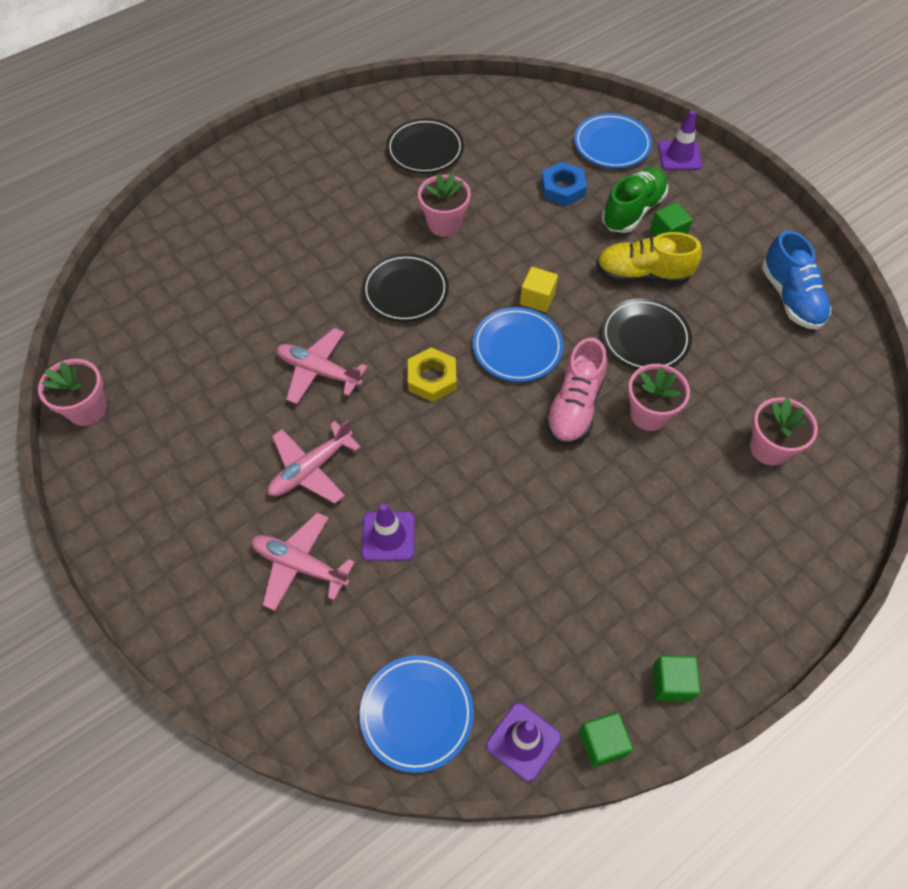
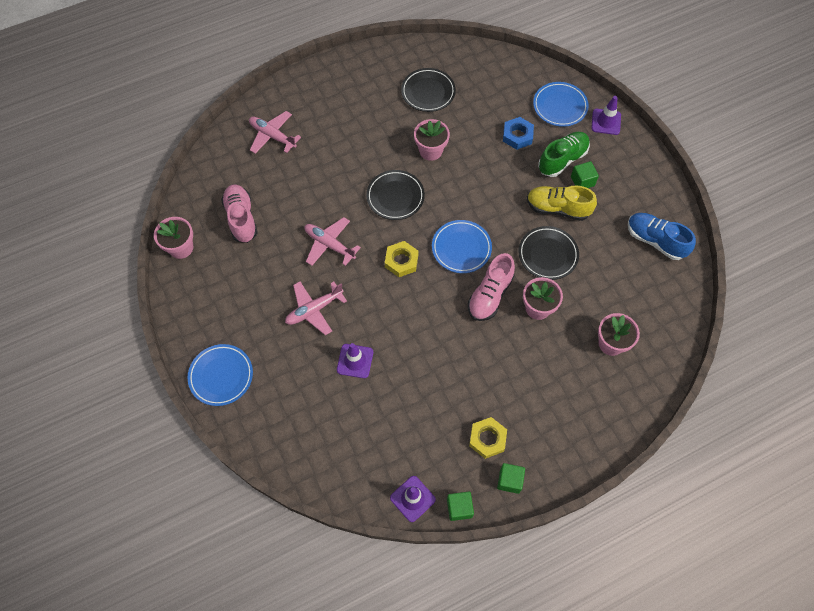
camera: 10 degrees right, 5 degrees up
pink plane [251,513,355,611] -> pink plane moved to [249,111,301,154]
blue plate [360,655,474,773] -> blue plate moved to [187,344,253,406]
yellow cube [520,267,558,312] -> none
blue shoe [762,230,831,330] -> blue shoe turned 135 degrees clockwise [628,213,696,260]
none -> pink shoe [221,184,258,243]
none -> yellow nut [469,417,507,459]

